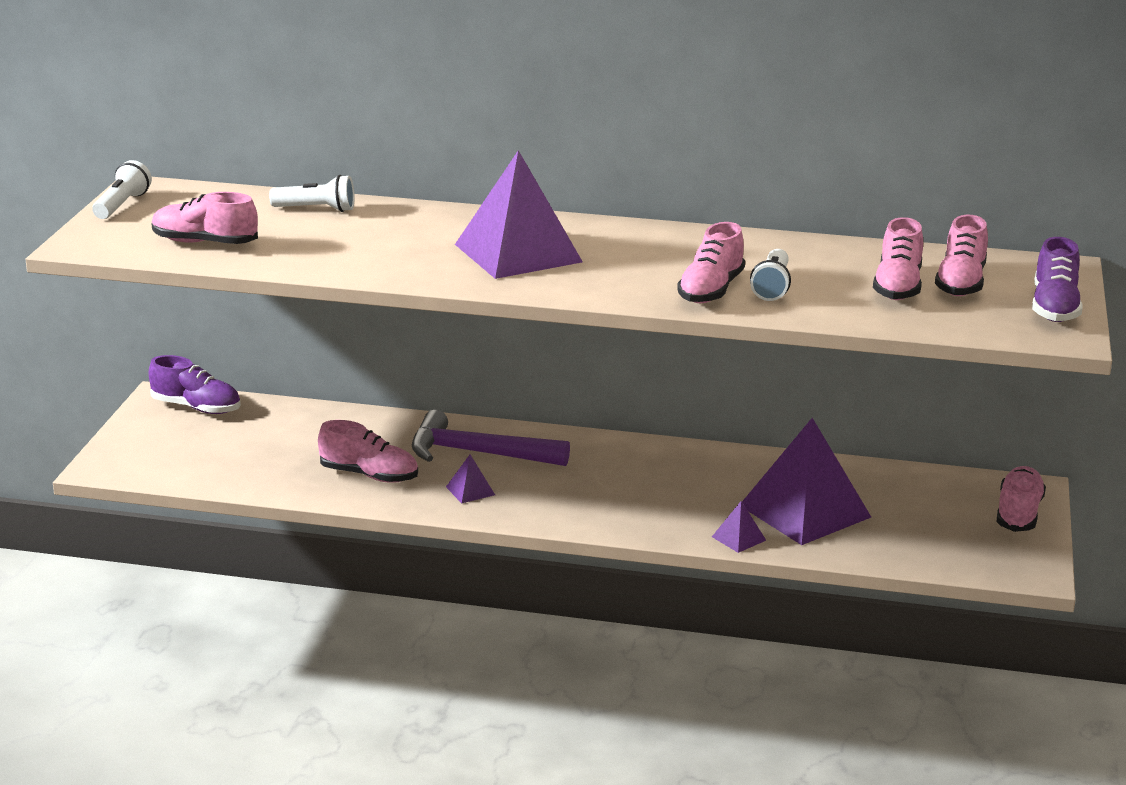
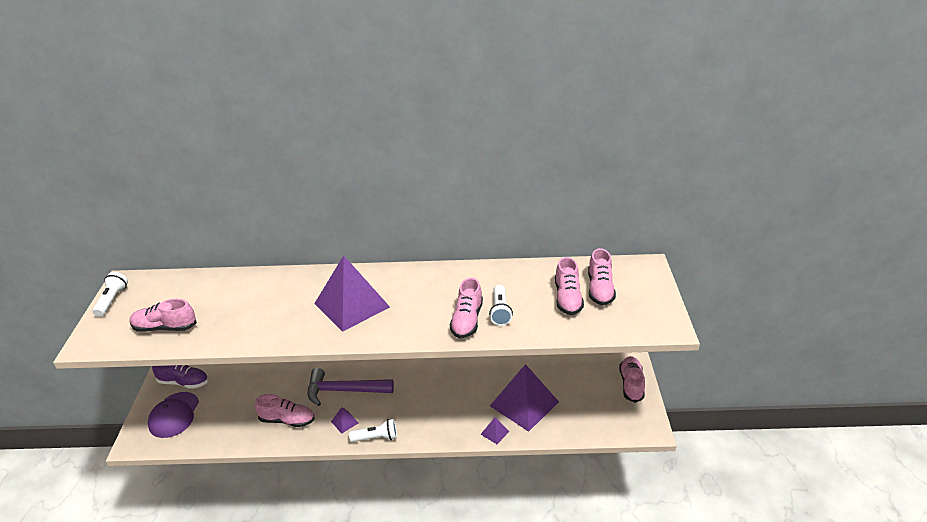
camera: 10 degrees left, 10 degrees up
white flashlight [269,175,354,212] -> white flashlight moved to [349,419,397,442]
purple shoe [1032,237,1083,322] -> none
none -> purple cap [148,392,199,438]

